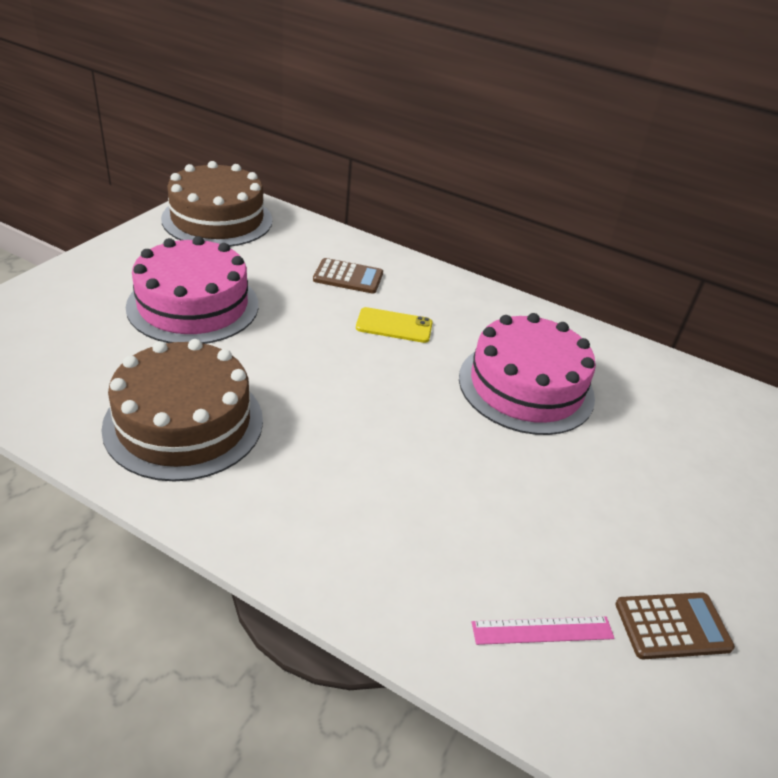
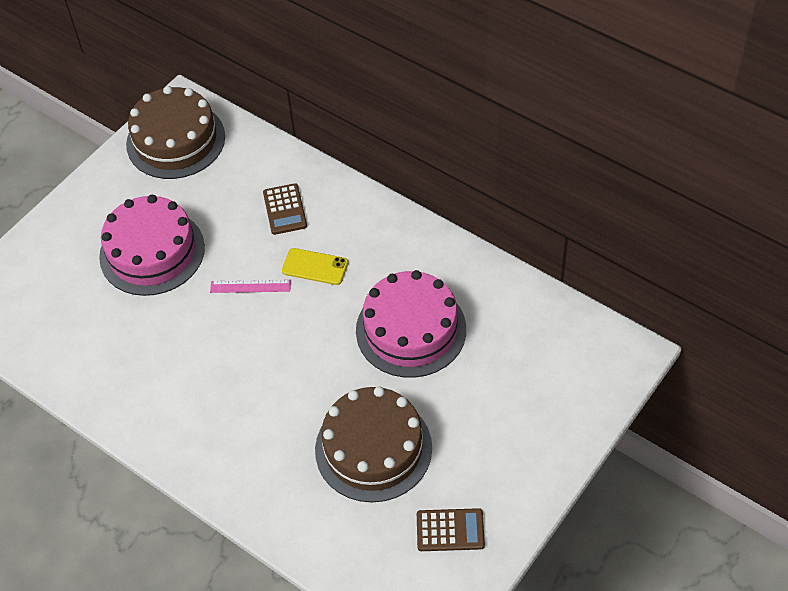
camera: 15 degrees right, 15 degrees up
brown cake [101,339,263,481] -> brown cake moved to [315,387,432,502]
brown calculator [313,258,383,294] -> brown calculator turned 60 degrees clockwise [263,183,307,235]
pink ruler [472,616,615,645] -> pink ruler moved to [210,280,291,293]

